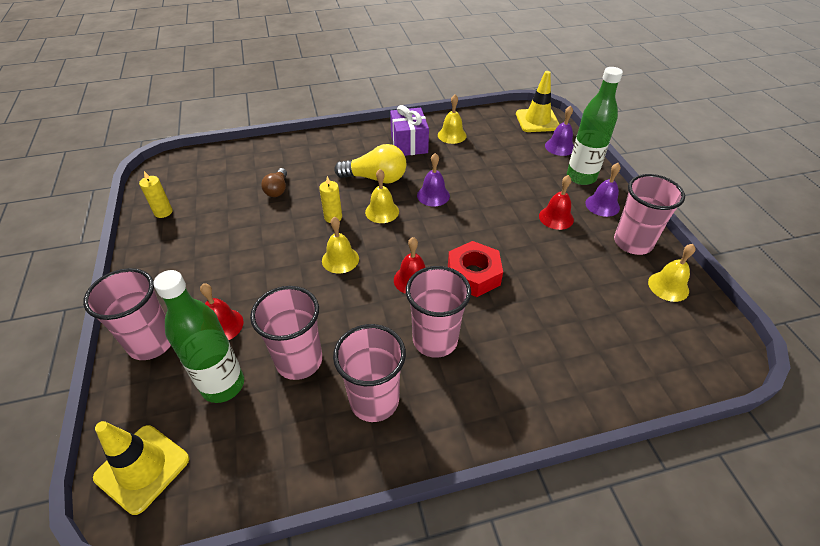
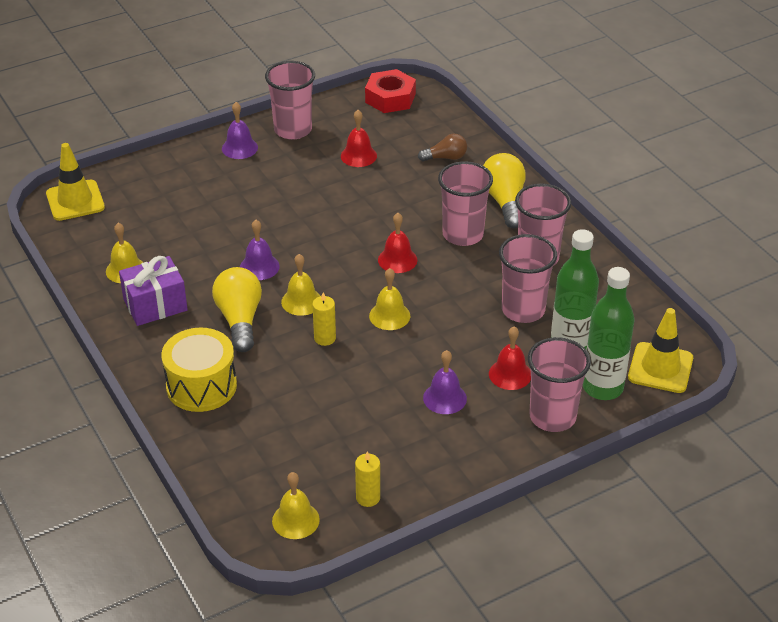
camera: 105 degrees left, 5 degrees down
brown light bulb [261,168,287,197] -> brown light bulb moved to [418,134,467,161]
red nut [448,241,503,297] -> red nut moved to [365,69,416,113]
red bell [539,175,574,230] -> red bell moved to [341,110,377,167]
purple bell [545,105,574,156] -> purple bell moved to [423,350,467,414]
green bottle [567,67,623,185] -> green bottle moved to [583,267,634,400]
yellow bell [648,244,695,302] -> yellow bell moved to [272,472,320,539]
none -> yellow drum [161,328,237,412]
none -> yellow light bulb [483,153,526,228]

